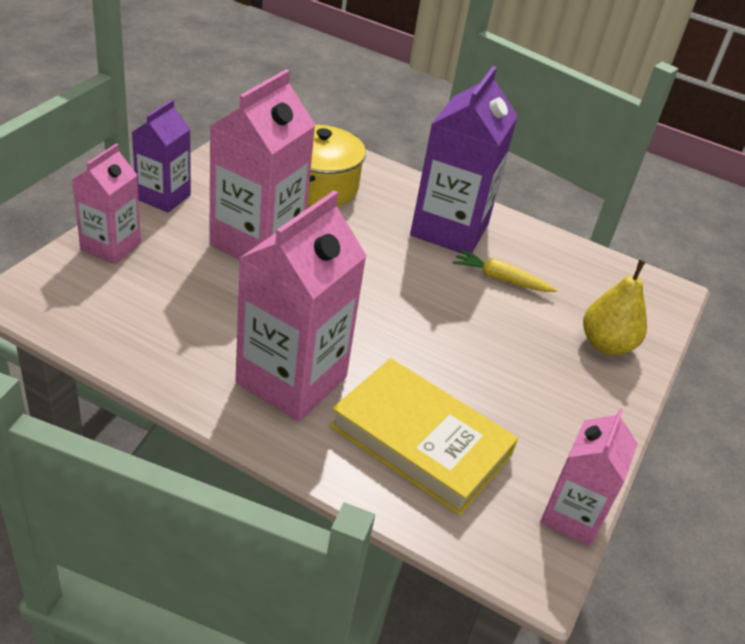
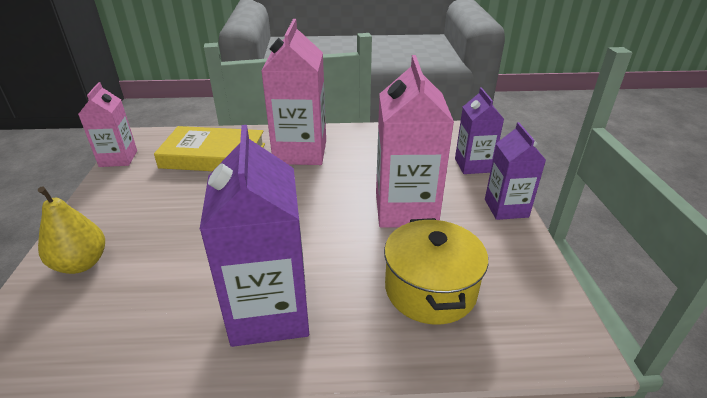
camera: 155 degrees right, 5 degrees down
pink carton [72,144,141,265] -> purple carton [455,88,504,174]
yellow carrot [453,250,557,292] -> none

